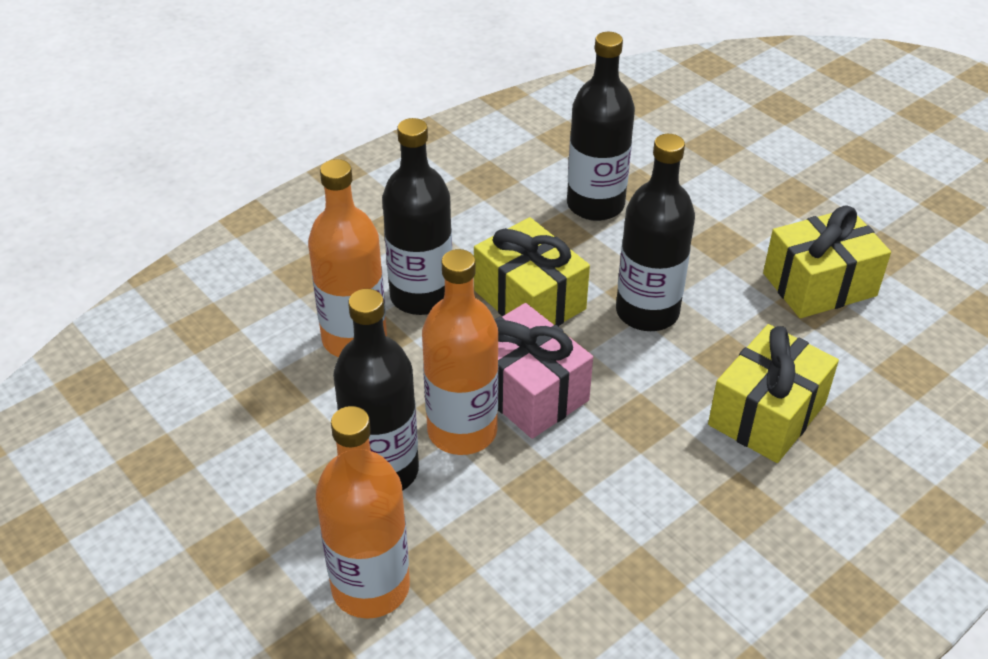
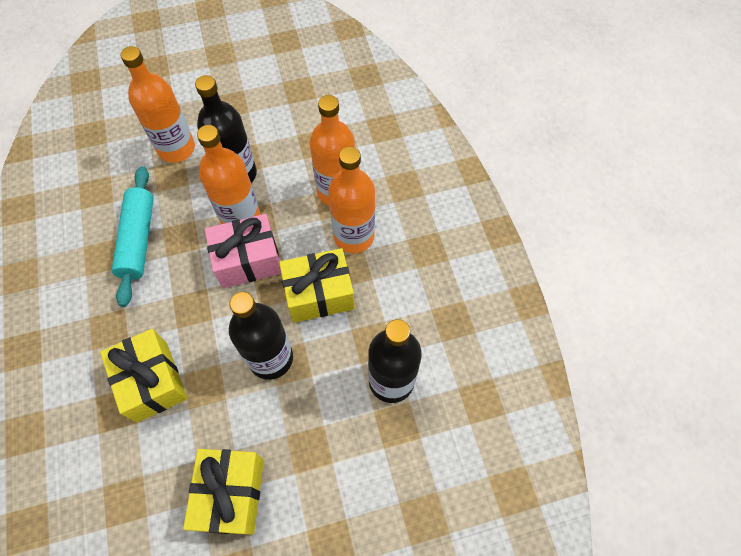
camera: 115 degrees right, 20 degrees up
black bottle [382,118,452,315] -> orange bottle [328,146,375,253]
none -> turquoise rolling pin [112,166,154,307]

